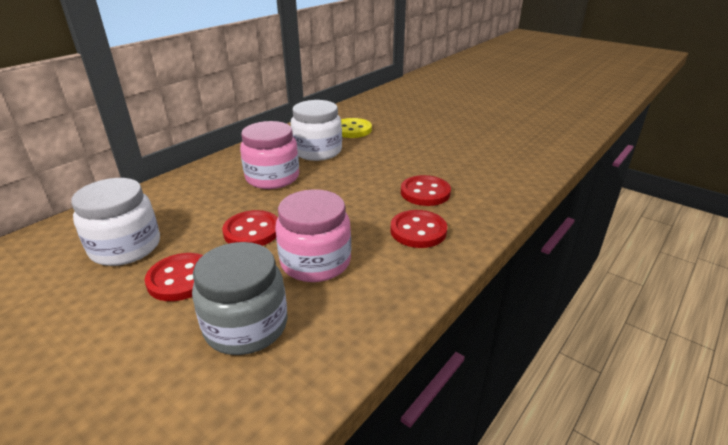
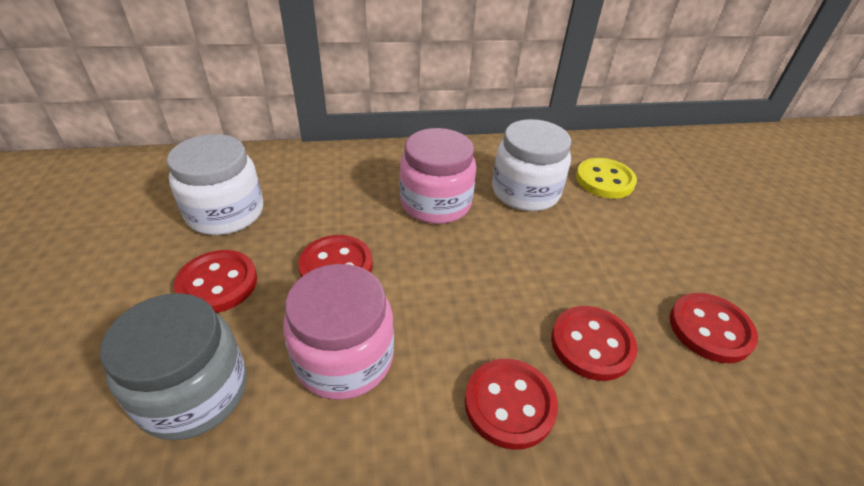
camera: 40 degrees right, 10 degrees up
none -> red button [670,293,758,363]

